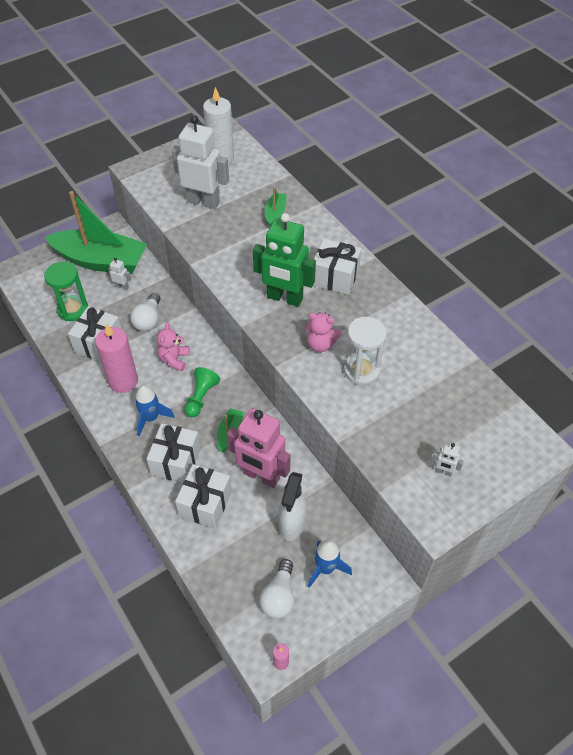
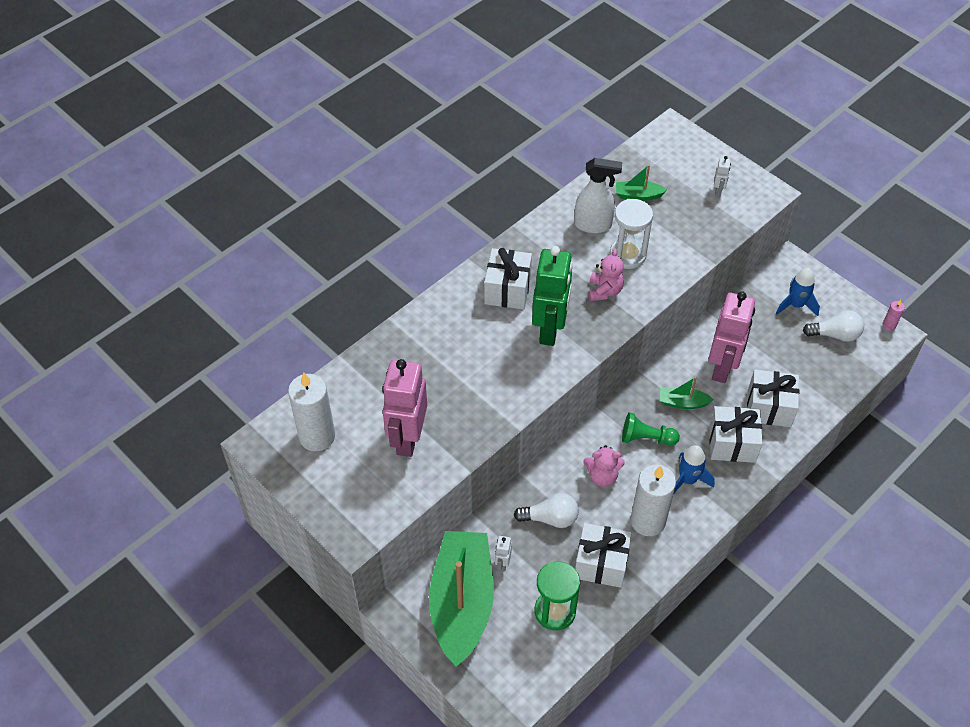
camera: 100 degrees left, 0 degrees up
pink candle [95,323,138,393] -> white candle [631,465,676,536]
white robot [172,115,229,209] -> pink robot [382,359,427,457]
green boat [265,187,287,227] -> green boat moved to [616,165,667,201]
white spray bottle [278,472,307,541] -> white spray bottle moved to [574,158,622,233]

